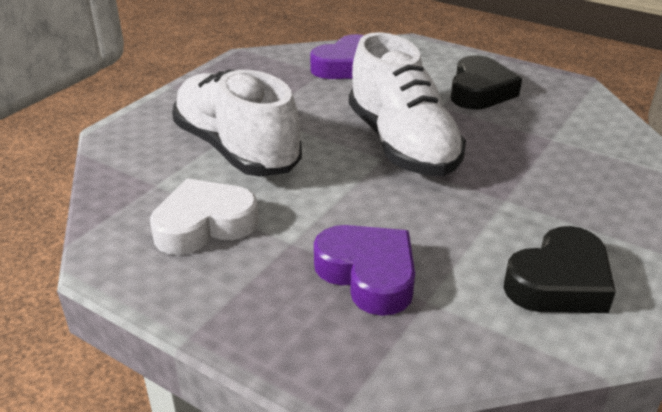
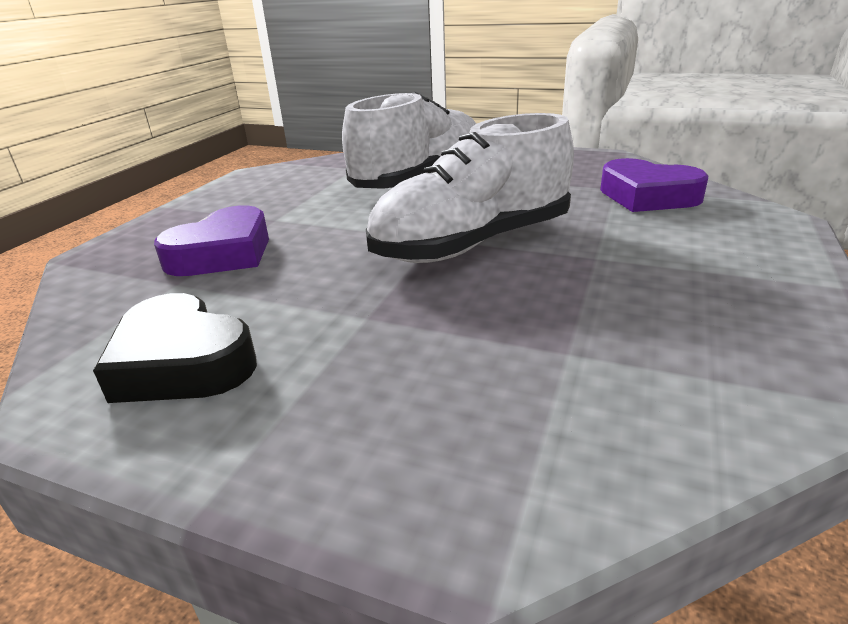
camera: 80 degrees right, 5 degrees down
white heart [150,178,259,255] -> none
black heart [451,55,522,110] -> none

